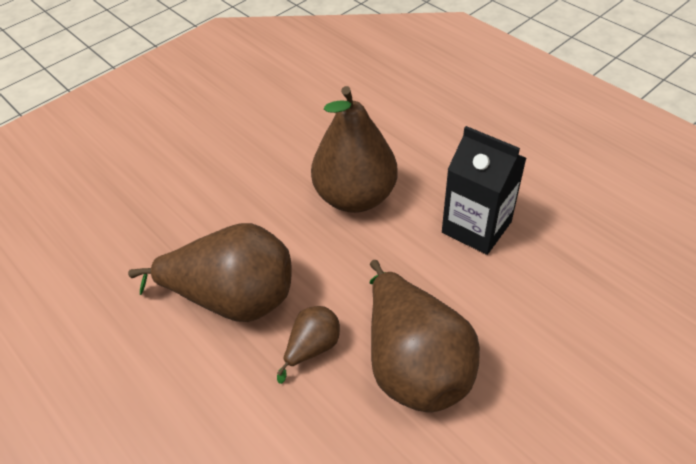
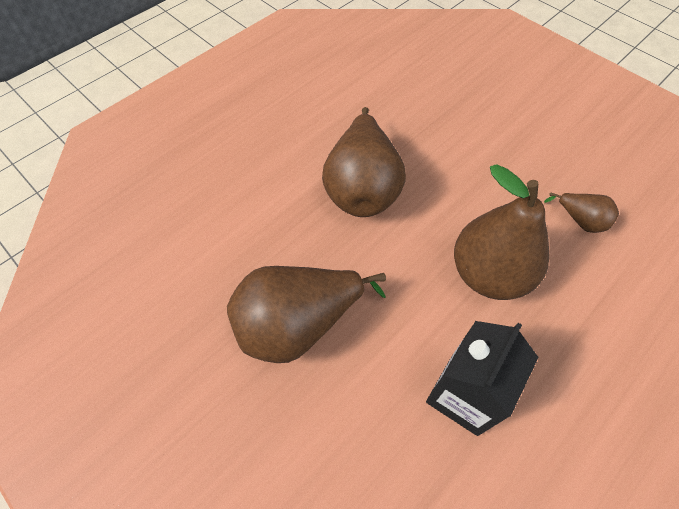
camera: 85 degrees right, 10 degrees up
brown pear [277,306,340,384] -> brown pear moved to [544,192,619,233]

